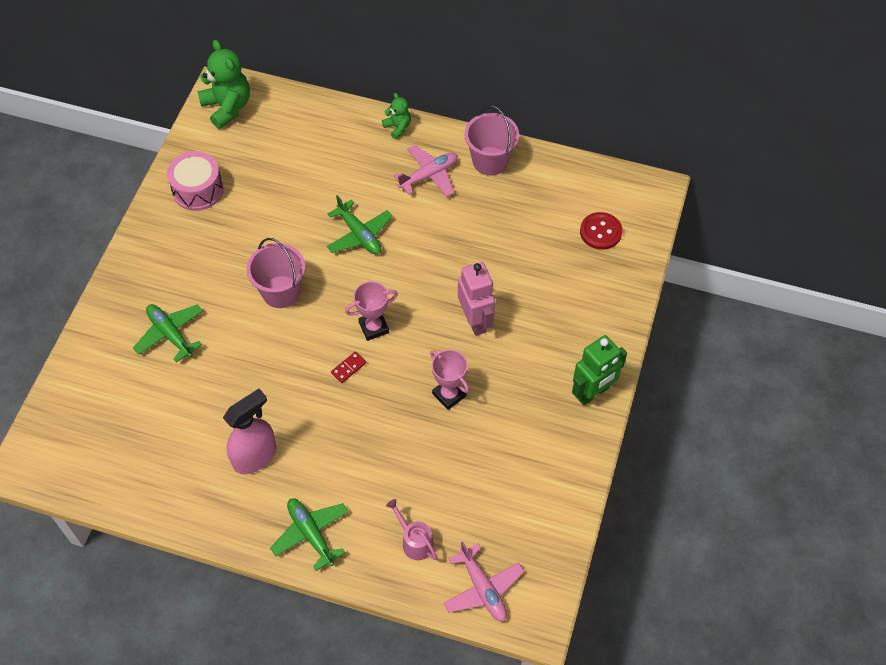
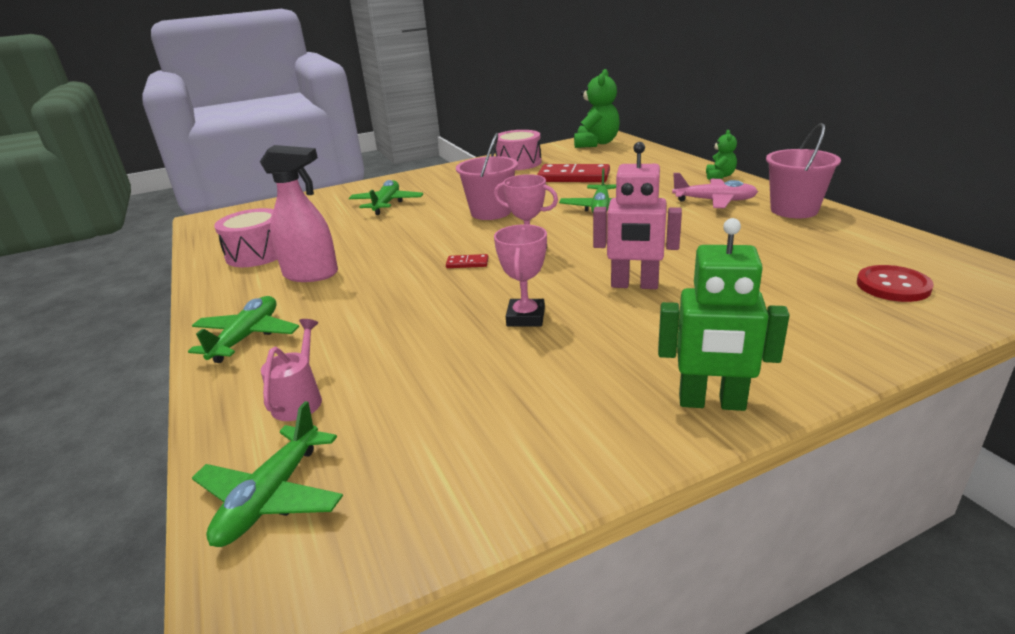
camera: 50 degrees right, 30 degrees down
pink plane [443,541,524,621] -> green plane [192,401,343,547]
pink robot [458,262,495,336] -> pink robot turned 75 degrees clockwise [593,142,682,289]
none -> pink drum [214,208,278,267]
none -> red domino [537,164,610,182]

